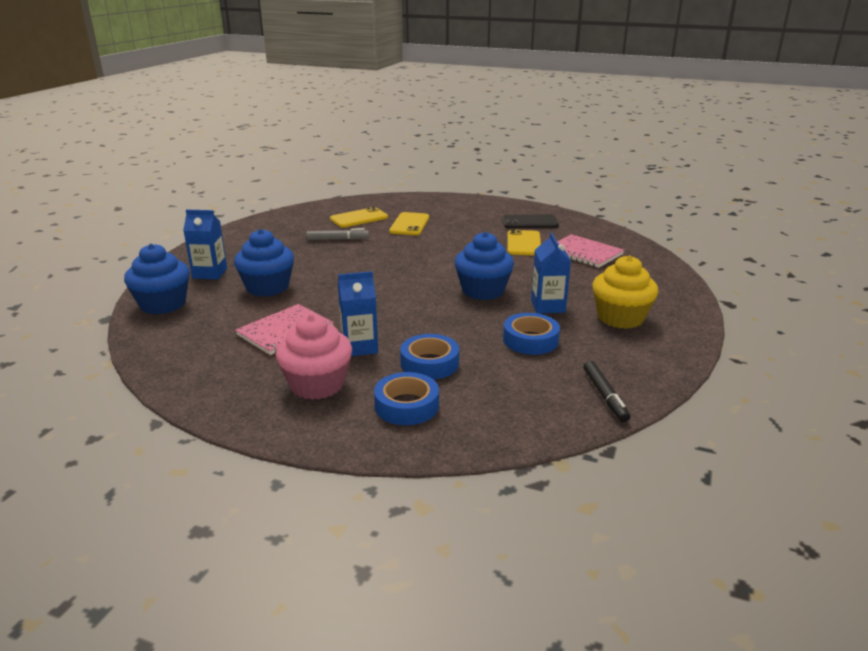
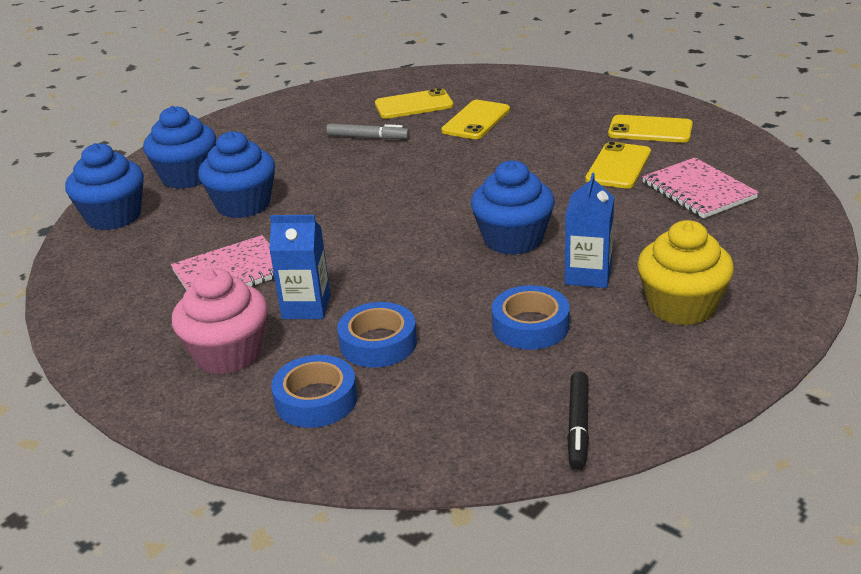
camera: 20 degrees right, 5 degrees up
blue carton [183,210,227,279] -> blue cupcake [143,106,216,189]
black phone [502,214,559,228] -> yellow phone [608,115,693,143]

